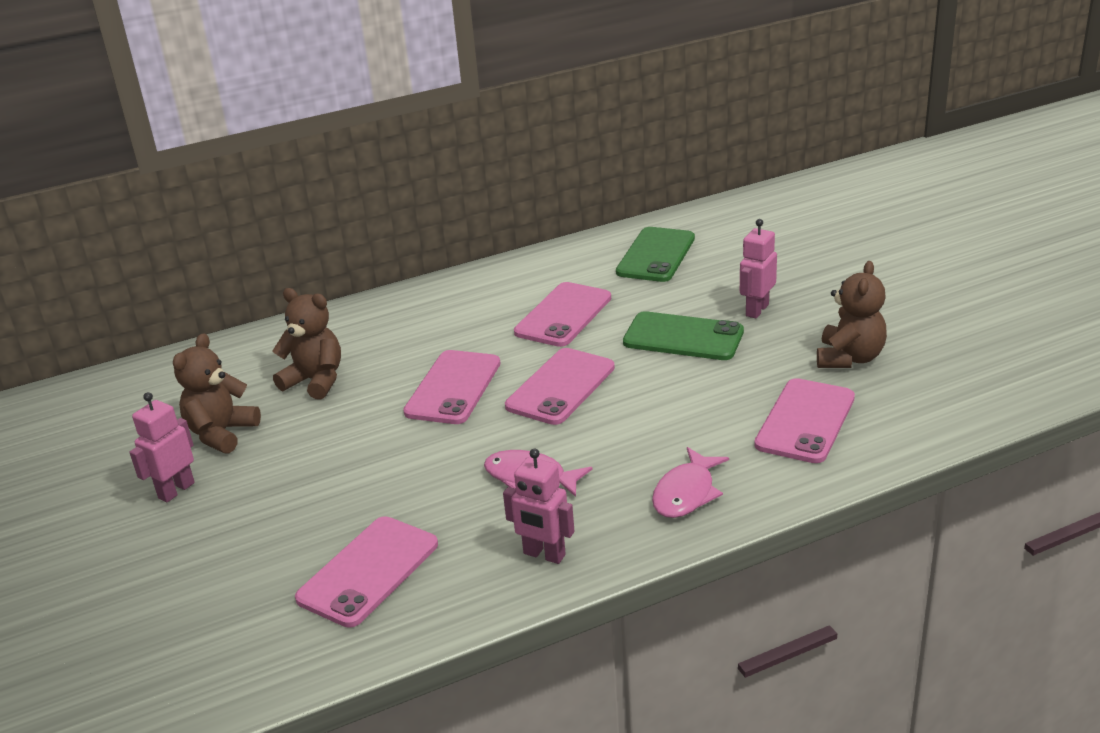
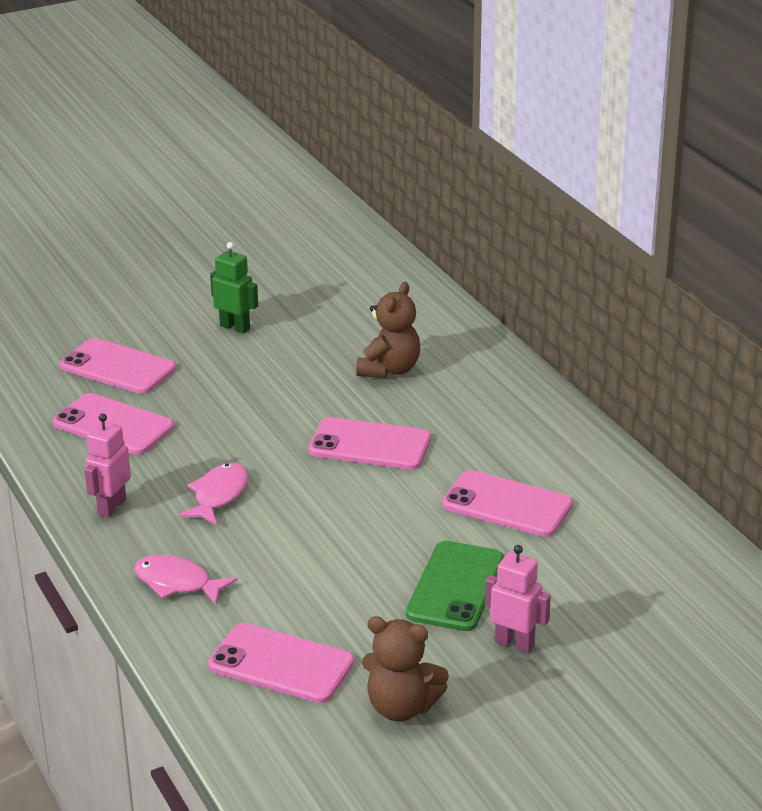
camera: 85 degrees right, 0 degrees up
pink robot [129,392,195,502] -> green robot [210,242,258,334]
brown teddy bear [173,333,261,454] -> none
pink phone [505,348,615,425] -> pink phone moved to [60,338,176,394]
green phone [616,227,695,282] -> none

